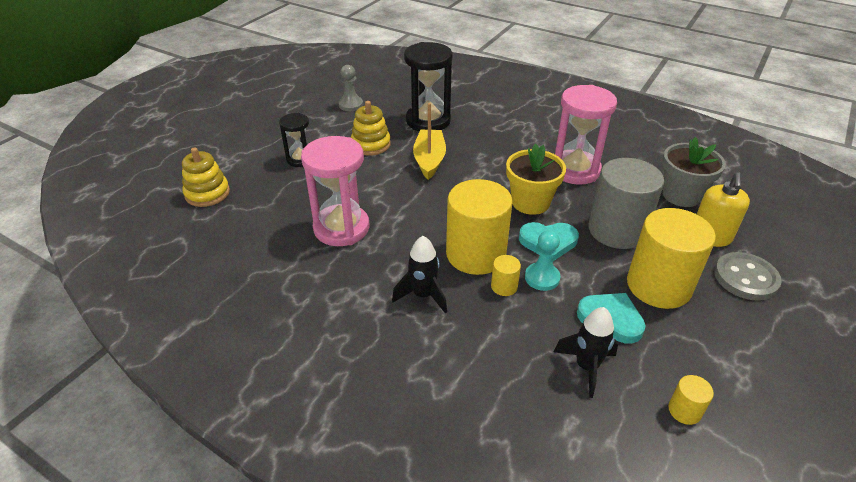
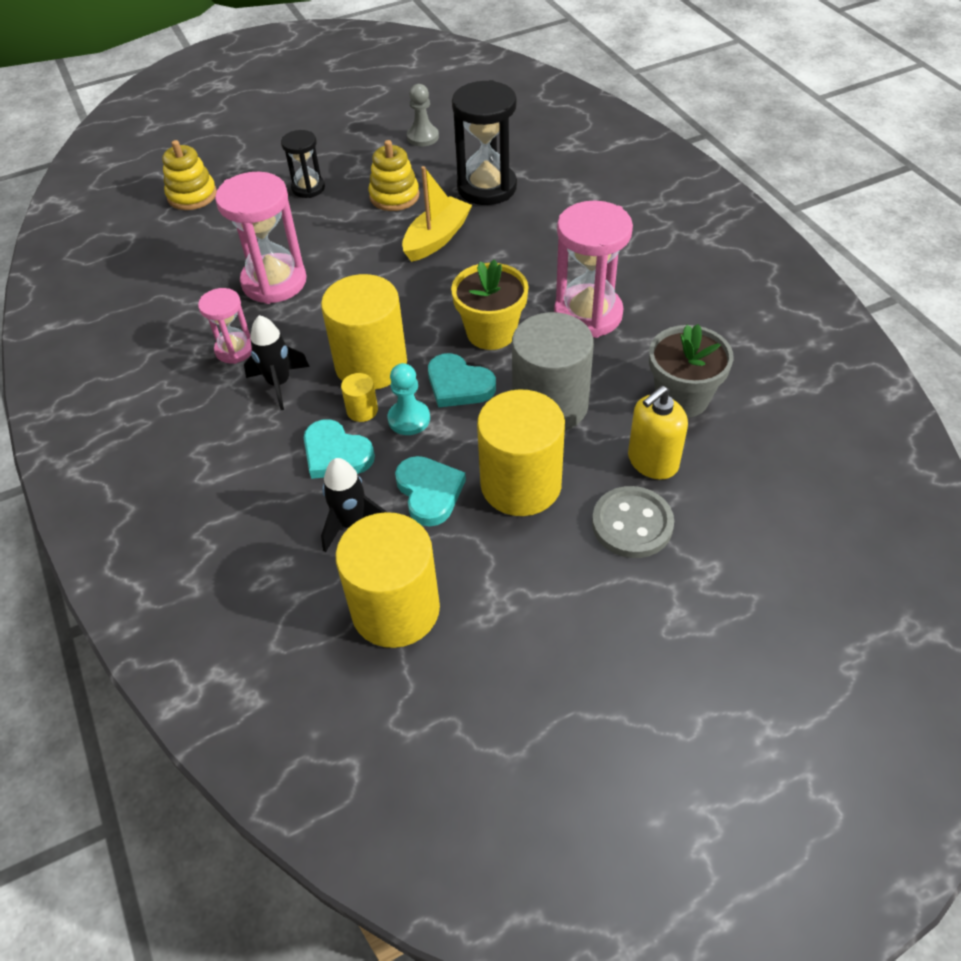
camera: 35 degrees right, 10 degrees up
yellow cylinder [668,375,714,425] -> yellow cylinder [335,512,440,648], size x2.38
none -> pink hourglass [198,288,252,364]
none -> turquoise heart [304,419,375,479]

